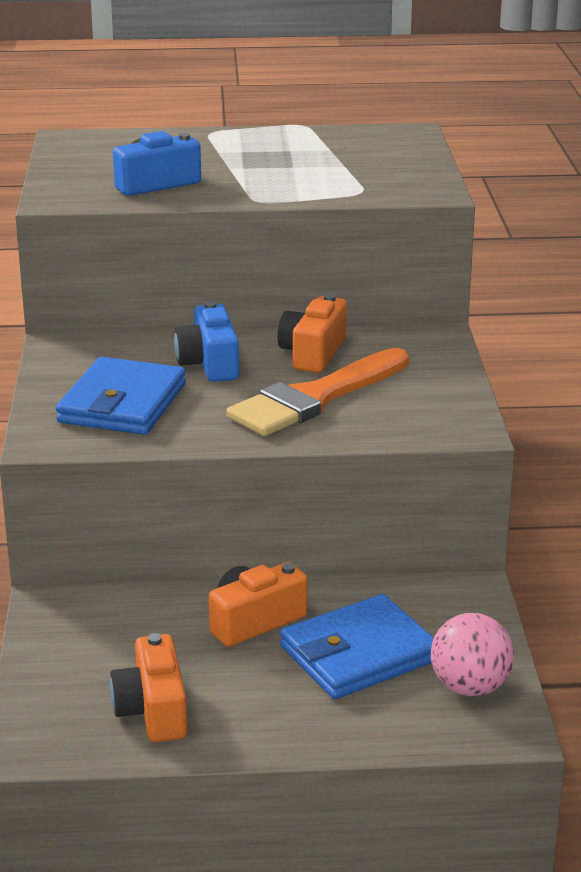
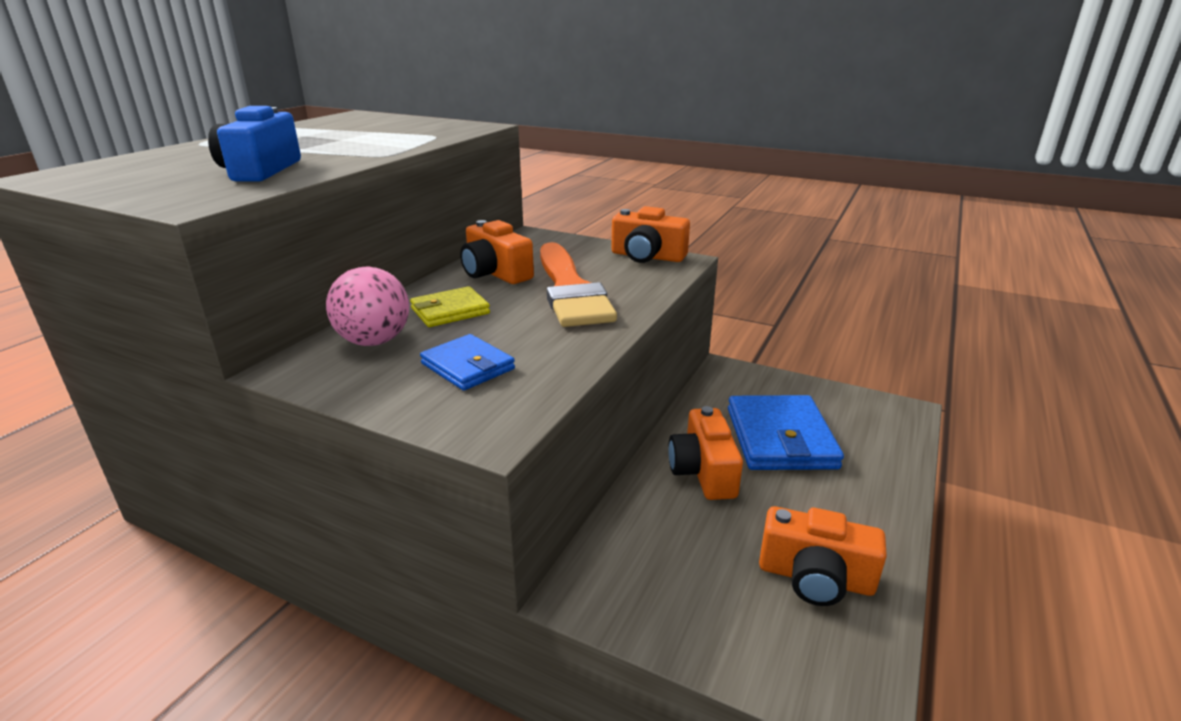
camera: 60 degrees left, 0 degrees up
blue wallet [56,357,186,435] -> blue wallet [420,334,515,391], size x0.58
blue camera [174,301,239,382] -> yellow wallet [410,286,490,327]
pink ball [431,613,514,696] -> pink ball moved to [326,267,409,346]
none -> orange camera [612,206,690,263]

